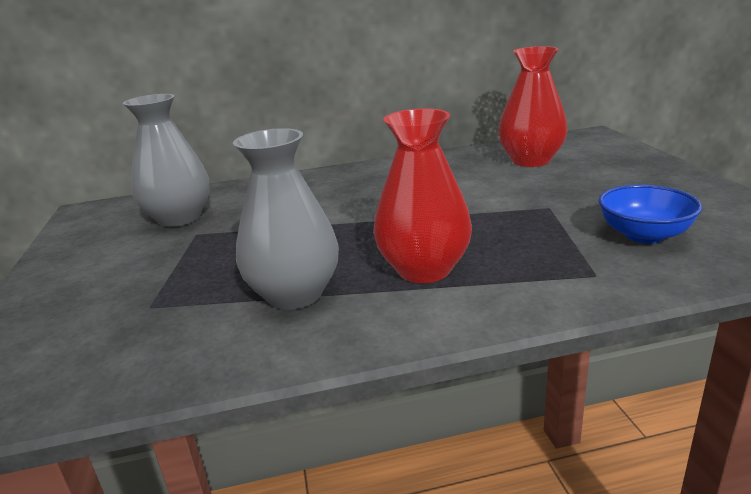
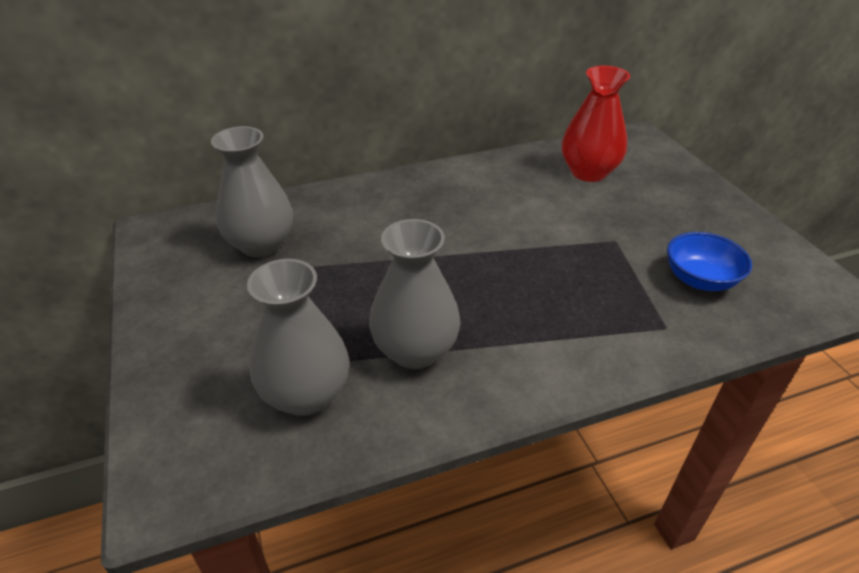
camera: 10 degrees left, 15 degrees up
red vase [373,109,472,283] -> none
none -> grey vase [247,259,349,416]

